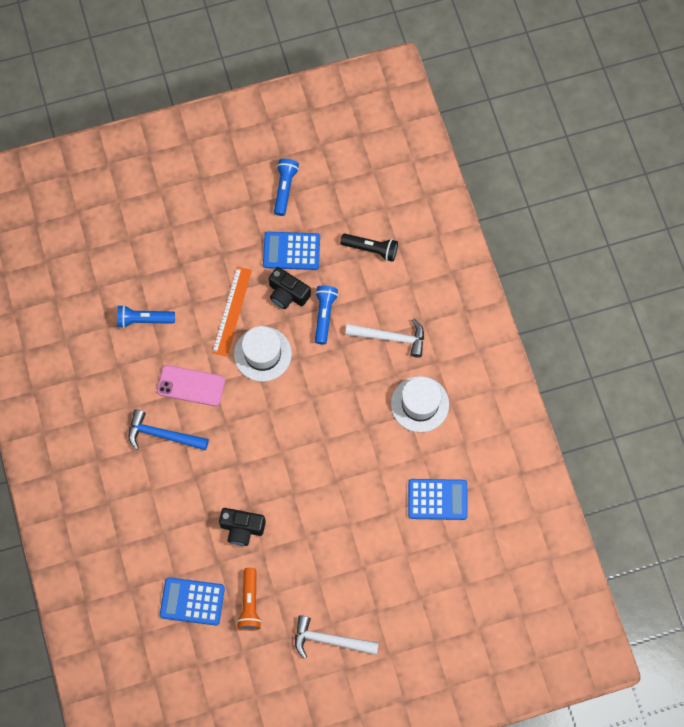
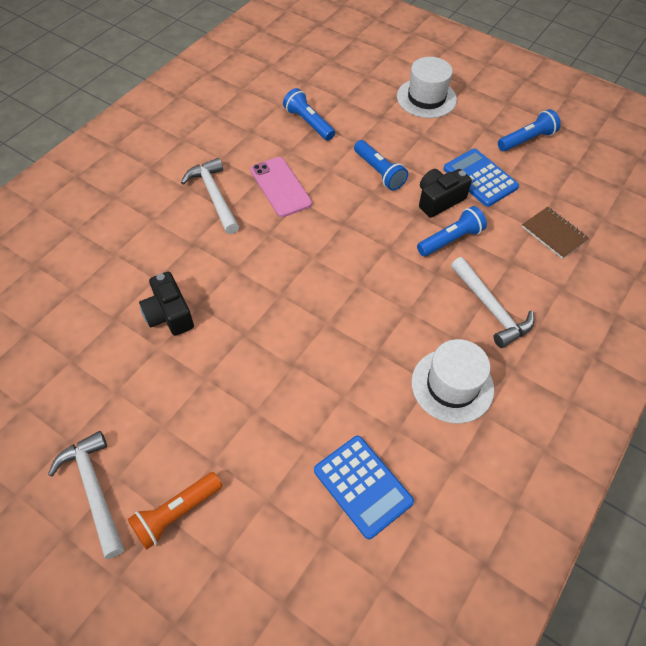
camera: 50 degrees right, 15 degrees down
blue hammer [128,409,209,450] -> white hammer [181,158,239,234]
blue calculator [160,577,225,626] -> none
orange ruler [212,267,252,356] -> blue flashlight [354,140,408,191]
white hat [234,326,292,382] -> white hat moved to [397,57,457,118]
orange flashlight [237,568,262,631] -> orange flashlight moved to [128,472,222,550]
black camera [269,267,311,309] -> black camera turned 60 degrees clockwise [419,169,472,218]
black flashlight [340,233,398,262] -> brown notebook [522,207,589,259]

